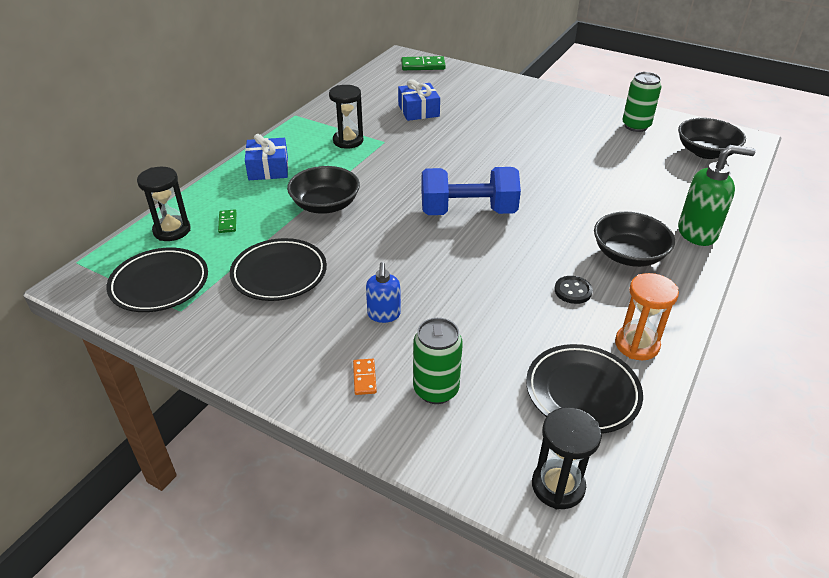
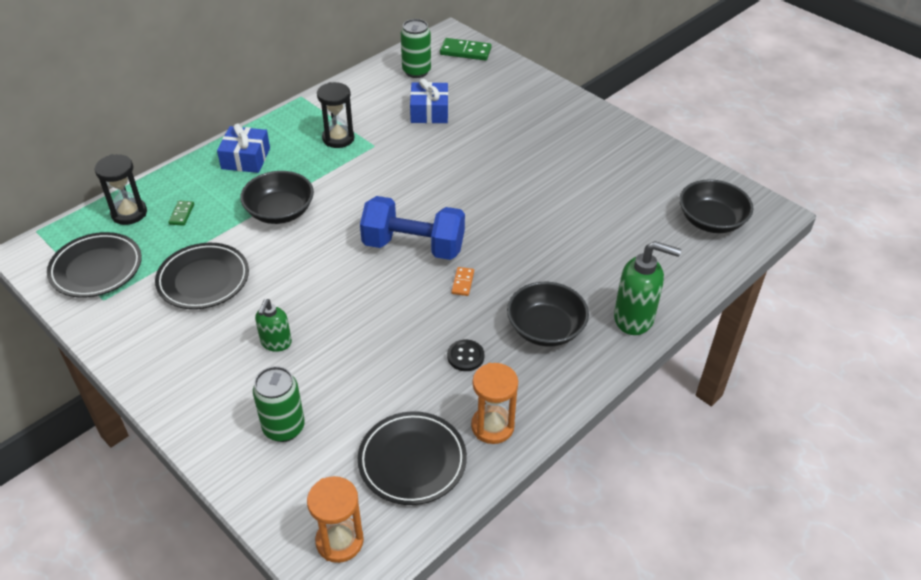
camera: 15 degrees right, 5 degrees up
orange domino [353,359,377,395] -> orange domino moved to [451,267,474,296]
blue soap dispenser [366,262,401,323] -> green soap dispenser [255,299,292,352]
black hourglass [532,407,602,509] -> orange hourglass [307,476,364,563]
green can [622,72,661,132] -> green can moved to [401,19,431,78]

